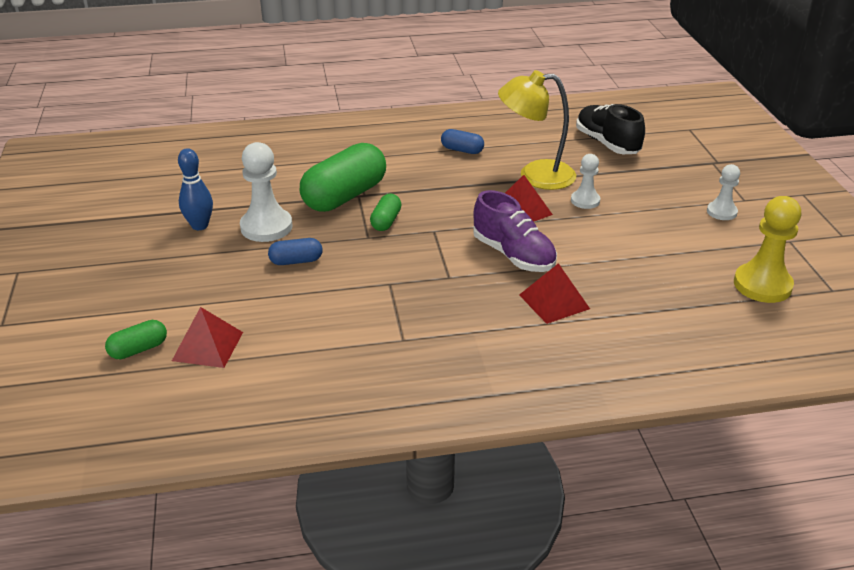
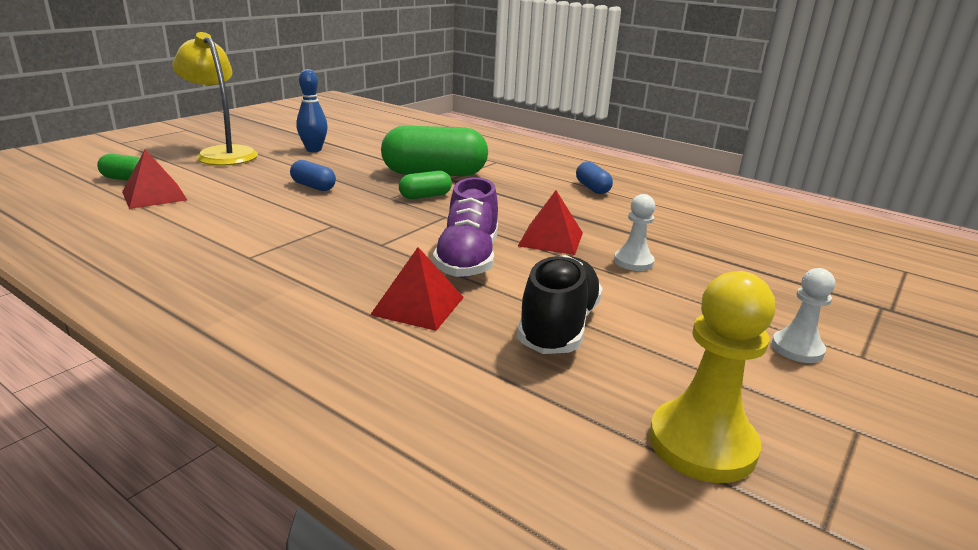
camera: 45 degrees right, 10 degrees down
white pawn [240,142,292,242] -> none
yellow lamp [498,70,576,190] -> yellow lamp moved to [172,32,258,166]
black shoe [576,104,645,154] -> black shoe moved to [517,255,603,354]

